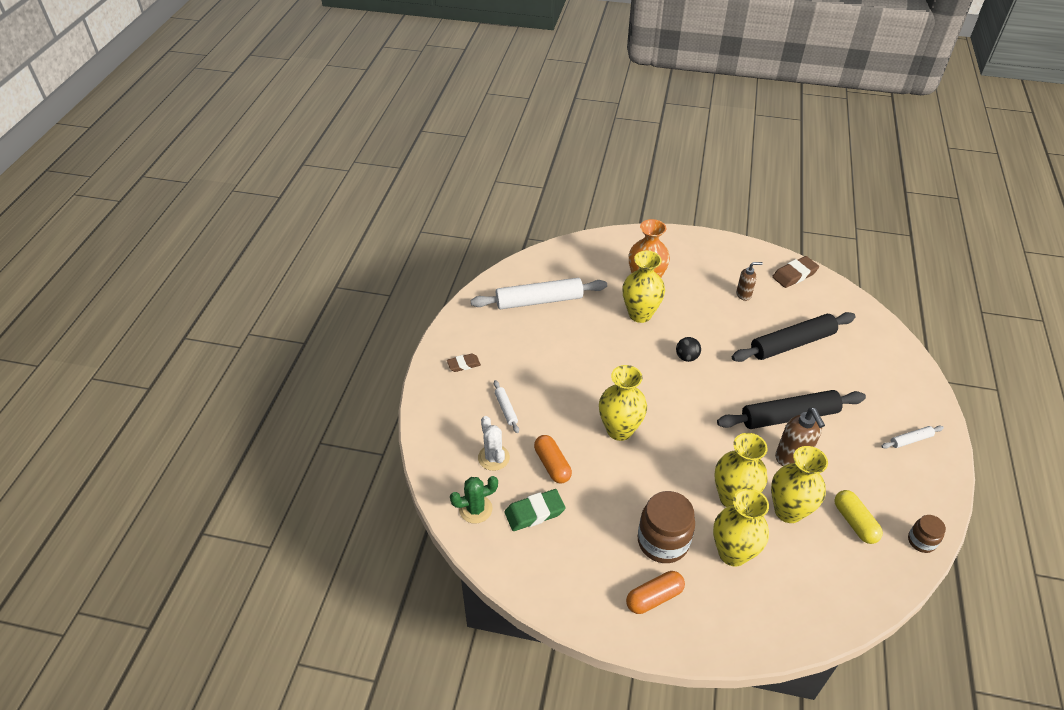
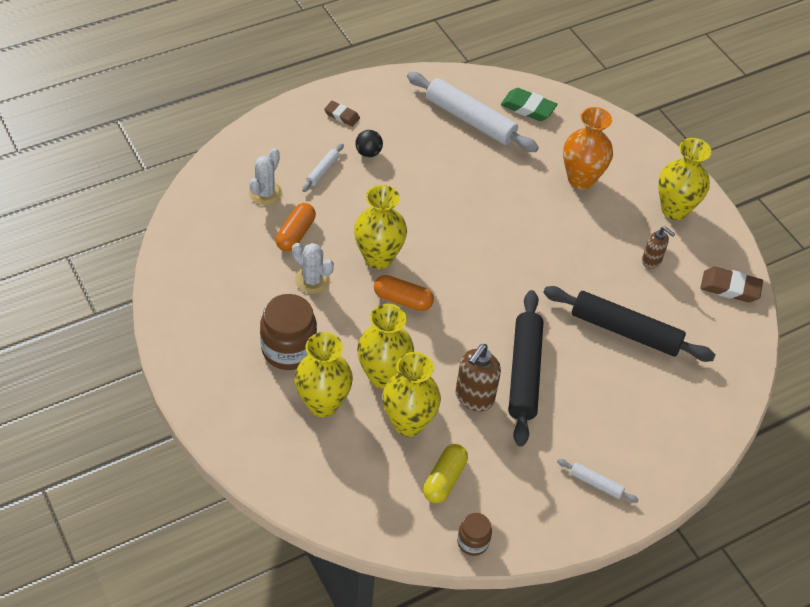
camera: 45 degrees right, 5 degrees up
green cactus [450,476,498,524] -> none
green eraser [504,489,565,531] -> green eraser moved to [501,88,557,121]
yellow vase [622,251,665,323] -> yellow vase moved to [658,138,712,220]
orange capsule [626,571,685,614] -> orange capsule moved to [374,275,434,311]
black ball [676,337,701,362] -> black ball moved to [355,130,383,157]
black rolling pin [717,390,866,429] -> black rolling pin turned 60 degrees clockwise [509,290,543,447]
none -> white cactus [292,243,334,294]

